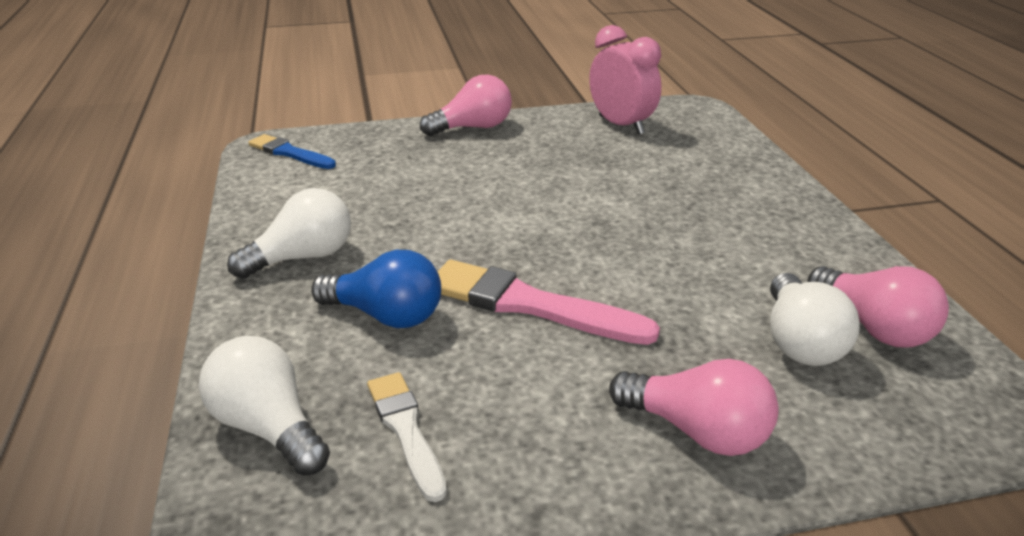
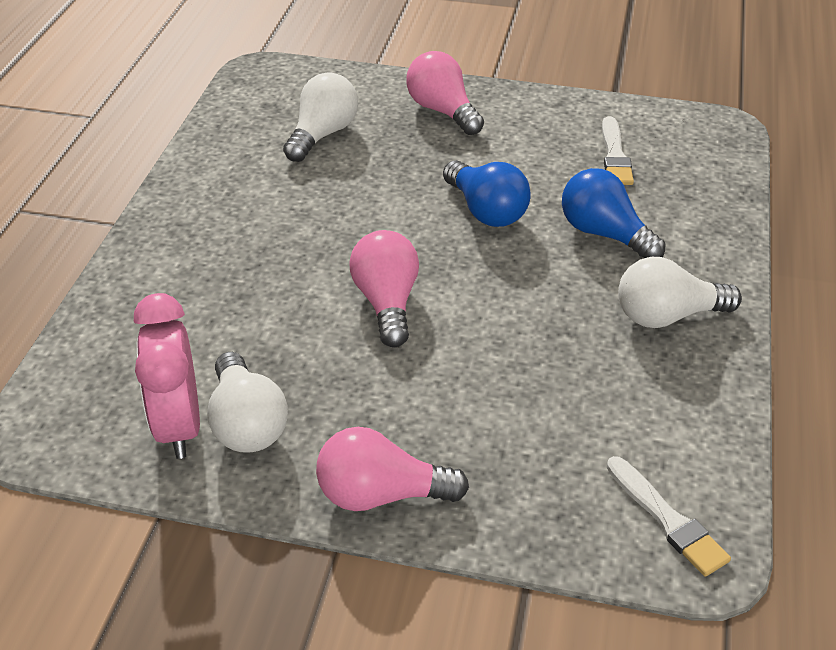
camera: 155 degrees left, 10 degrees up
white light bulb [199,336,330,476] -> white light bulb moved to [207,352,288,452]
blue brush [248,134,336,169] -> white brush [607,456,731,577]
pink brush [437,260,660,345] -> blue light bulb [443,160,531,227]
pink light bulb [808,266,949,347] -> pink light bulb moved to [349,230,419,347]

